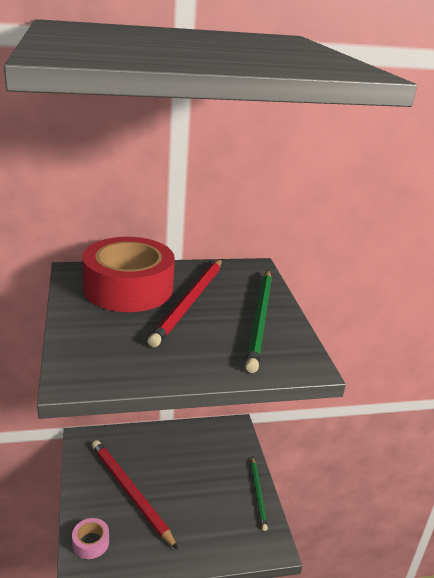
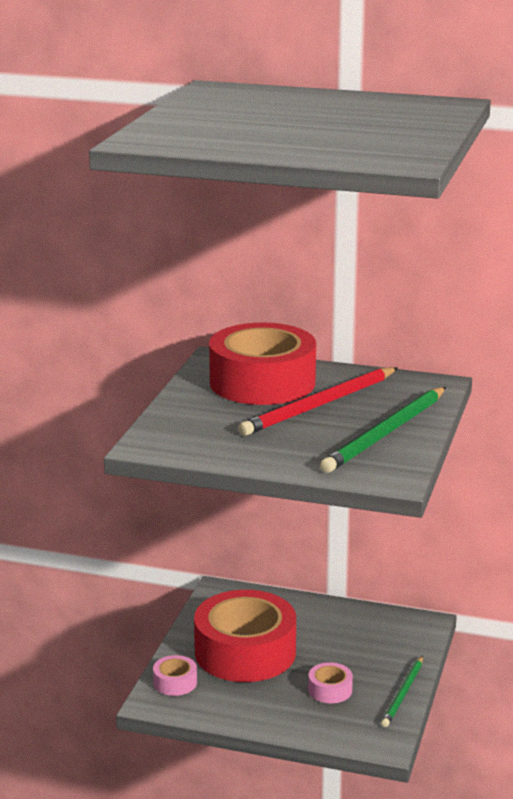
camera: 30 degrees right, 5 degrees down
red pencil [92,440,178,549] -> red tape [194,590,296,682]
none -> pink tape [308,662,353,703]

